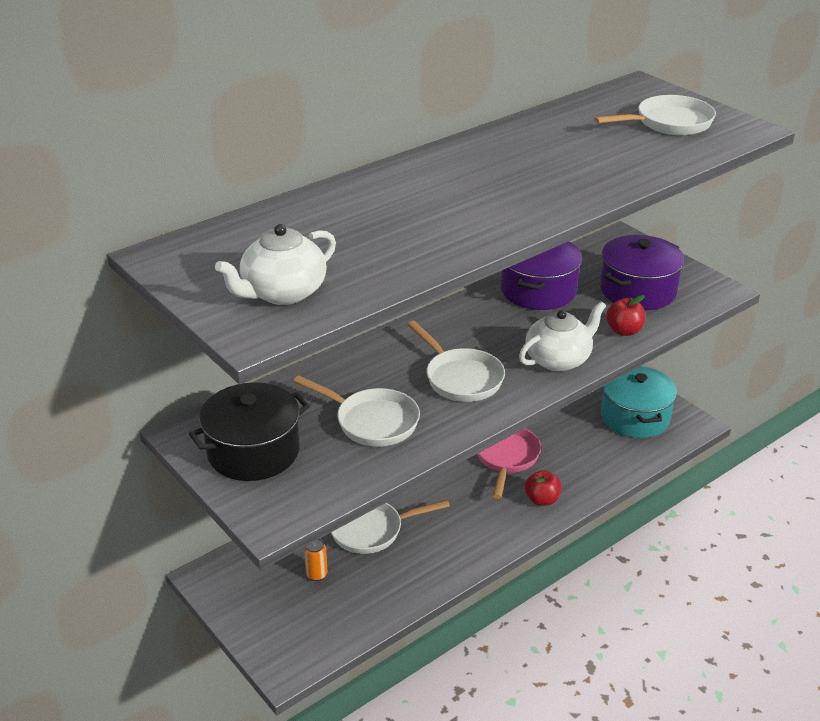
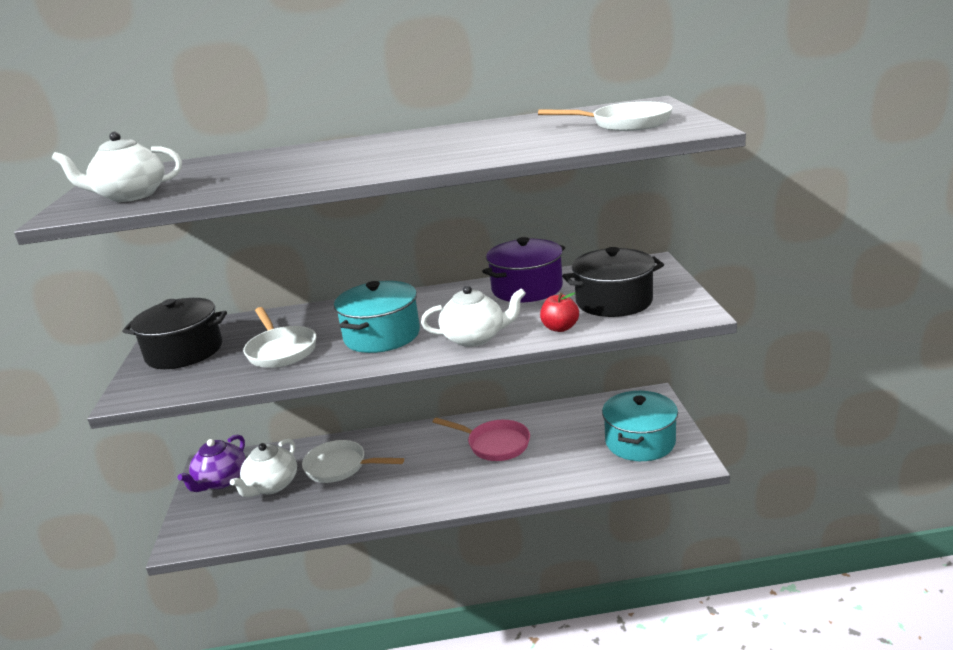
camera: 35 degrees right, 10 degrees down
orange can [304,539,327,581] -> white teapot [230,438,297,497]
white pan [407,321,505,402] -> turquoise pot [334,281,420,353]
pink pan [477,428,541,499] -> pink pan turned 75 degrees clockwise [433,417,530,461]
red apple [525,470,562,506] -> none
purple pot [600,235,685,310] -> black pot [562,247,664,317]
none -> purple teapot [177,435,246,492]

